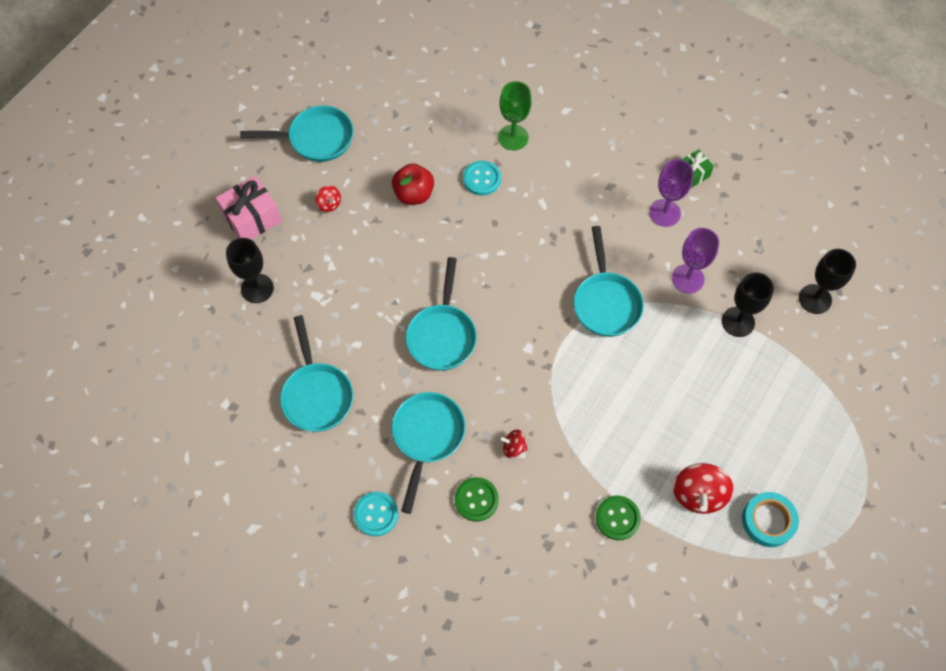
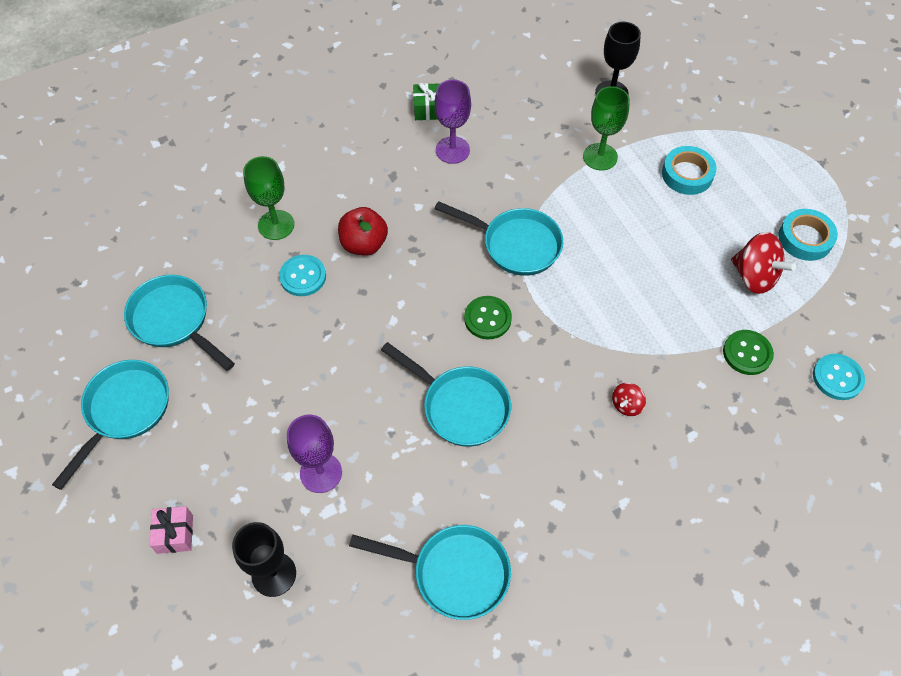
camera: 60 degrees left, 5 degrees down
pink gift [216,176,282,239] -> pink gift [149,506,193,554], size x0.60
red spinning top [316,185,341,212] -> none
turquoise button [354,492,398,536] -> turquoise button moved to [813,354,865,400]
red apple [392,163,434,205] -> red apple moved to [338,207,388,255]
turquoise pan [392,392,466,514] -> turquoise pan moved to [124,275,235,371]
green button [455,477,499,522] -> green button moved to [464,296,512,339]
purple goblet [672,228,719,294] -> purple goblet moved to [287,415,342,493]
black goblet [722,273,774,337] -> green goblet [583,86,630,171]
none -> turquoise tape [662,146,717,195]

